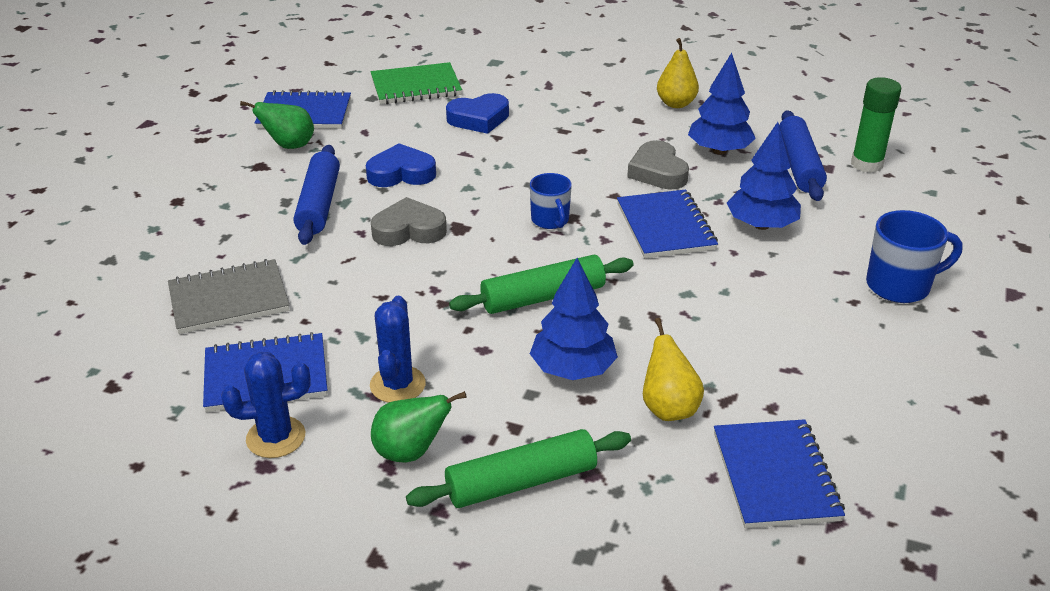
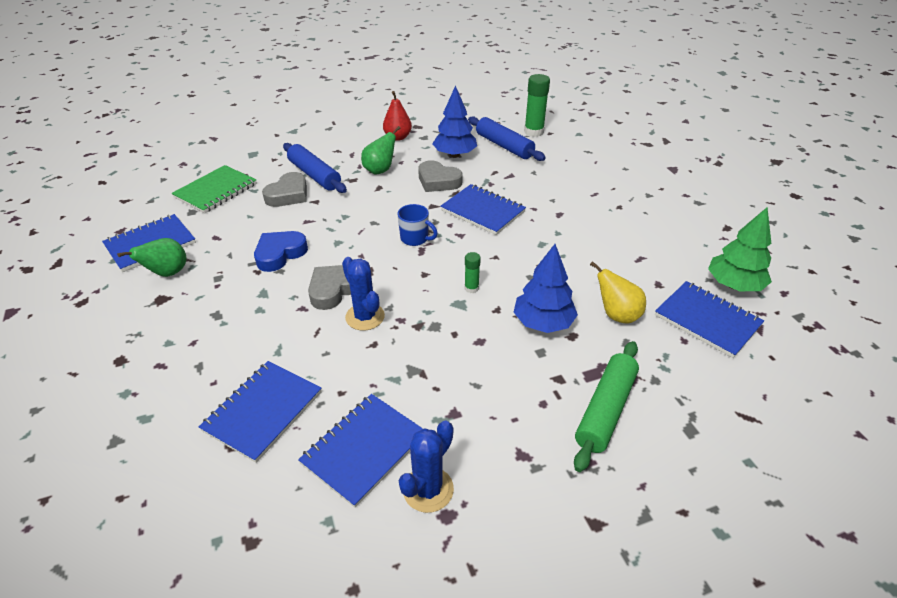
camera: 40 degrees left, 5 degrees up
grey notebook [168,259,289,334] -> blue notebook [199,361,322,463]
blue rolling pin [293,145,340,245] -> blue rolling pin moved to [283,143,347,193]
blue cactus [370,296,426,403] -> blue cactus moved to [342,257,385,331]
green pear [371,391,467,463] -> green pear moved to [361,126,401,175]
blue heart [446,93,509,134] -> grey heart [262,172,307,207]
green rolling pin [449,255,633,314] -> green glue stick [465,252,481,293]
yellow pear [657,38,699,108] -> red pear [383,91,412,141]
blue tree [727,122,801,230] -> none
blue mug [866,210,962,303] -> none
none -> green tree [708,207,772,291]

